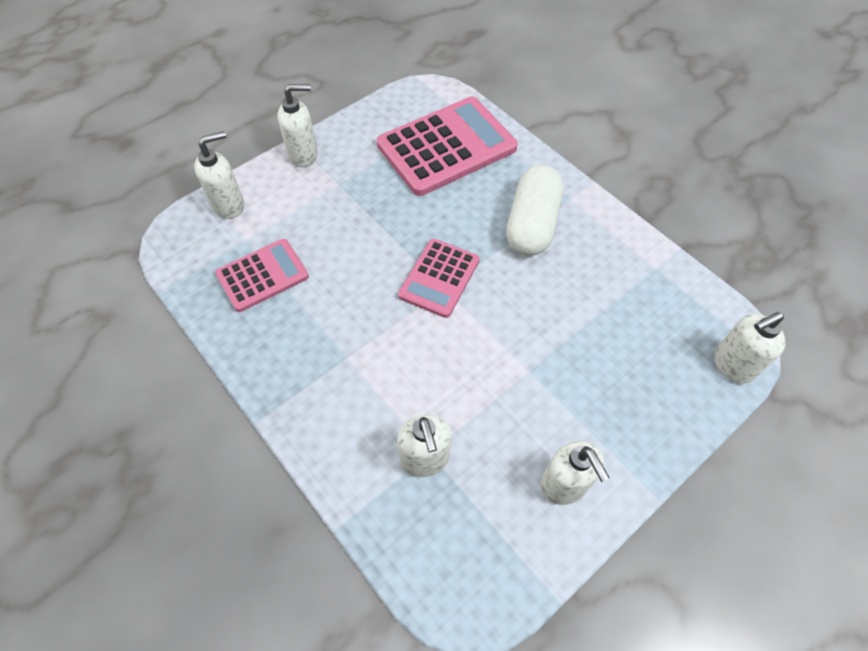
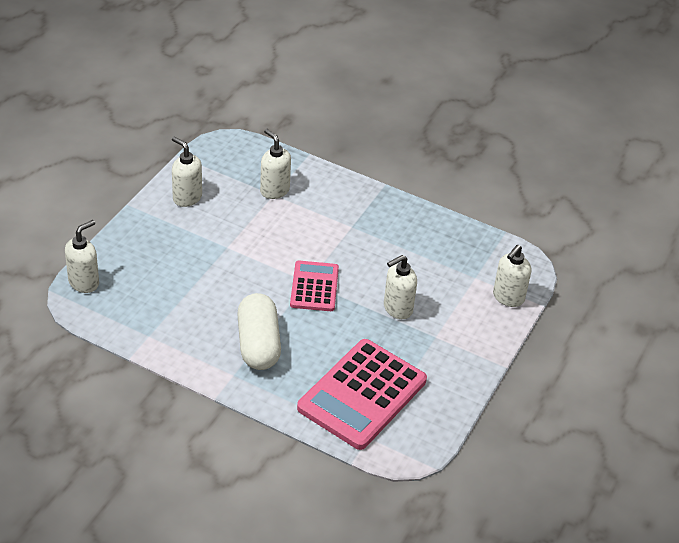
camera: 155 degrees right, 15 degrees down
pink calculator [215,239,309,312] -> none
white soap dispenser [277,84,318,167] -> white soap dispenser moved to [384,255,417,319]

